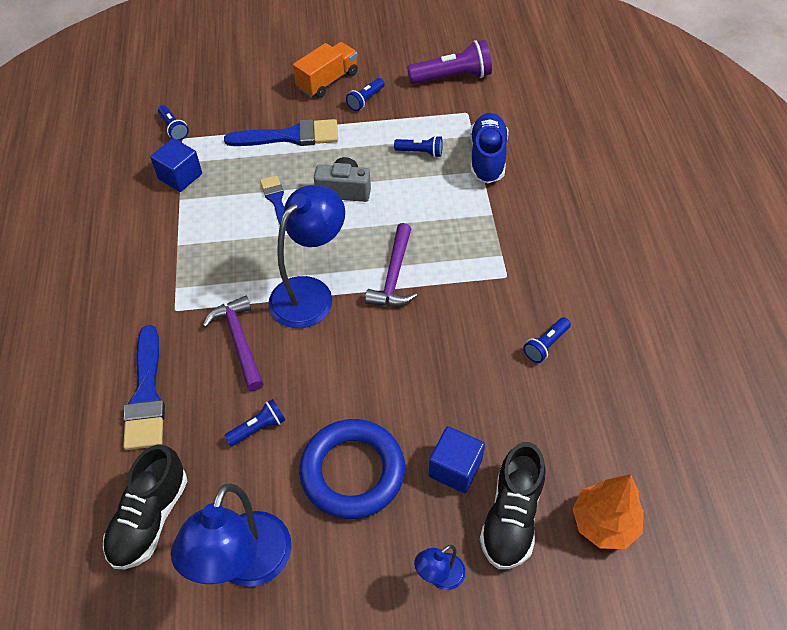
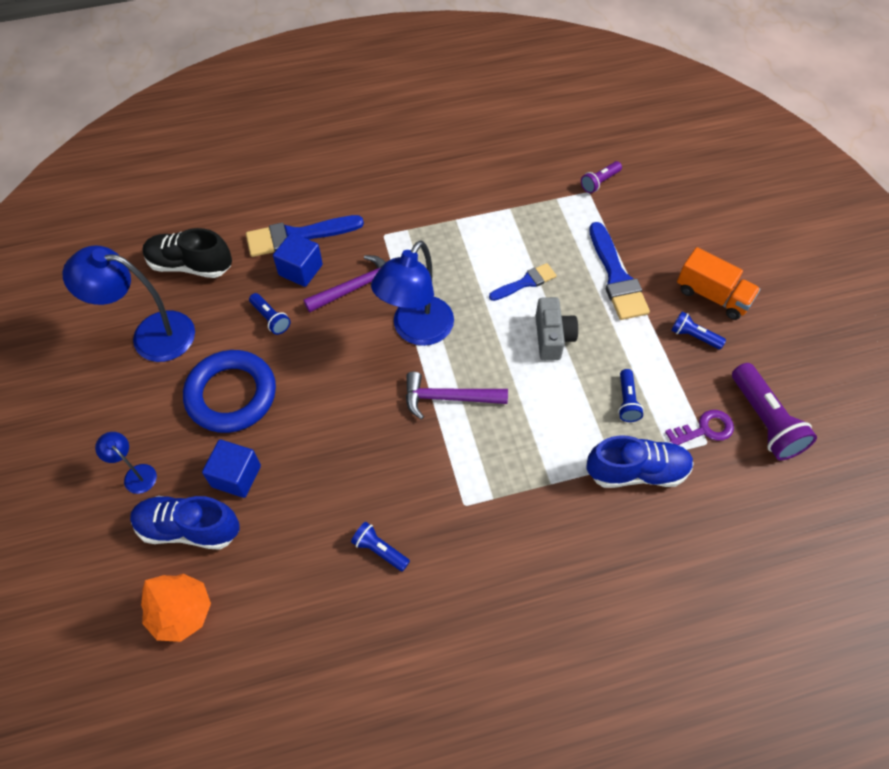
camera: 80 degrees right, 5 degrees up
blue cube [150,138,202,192] -> blue cube moved to [273,232,323,287]
blue flashlight [158,105,189,141] -> purple flashlight [581,161,622,193]
blue lamp [268,185,345,328] -> blue lamp turned 90 degrees clockwise [371,240,454,346]
black shoe [479,442,546,569] -> blue shoe [130,496,240,550]
none -> purple key [665,410,734,445]

